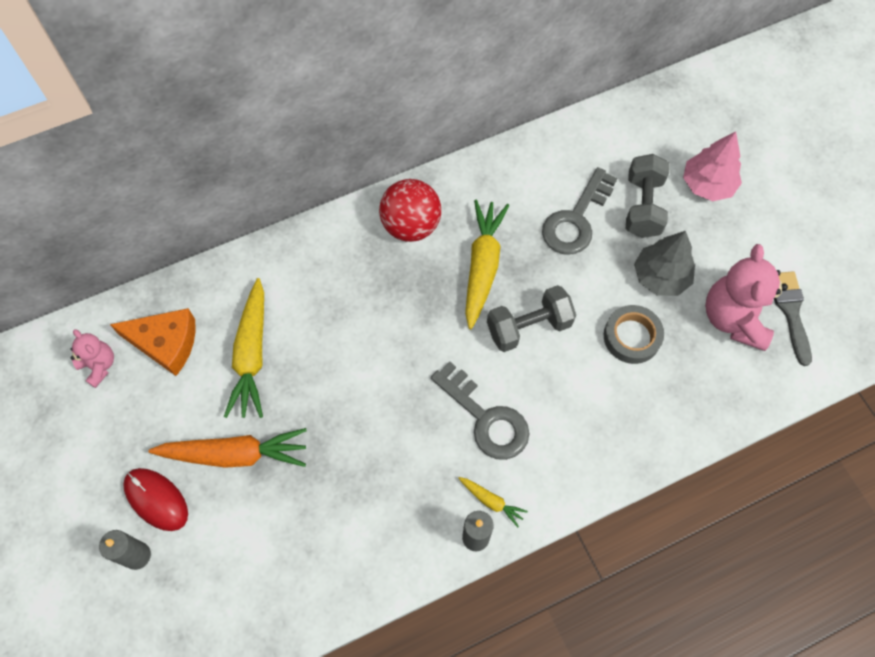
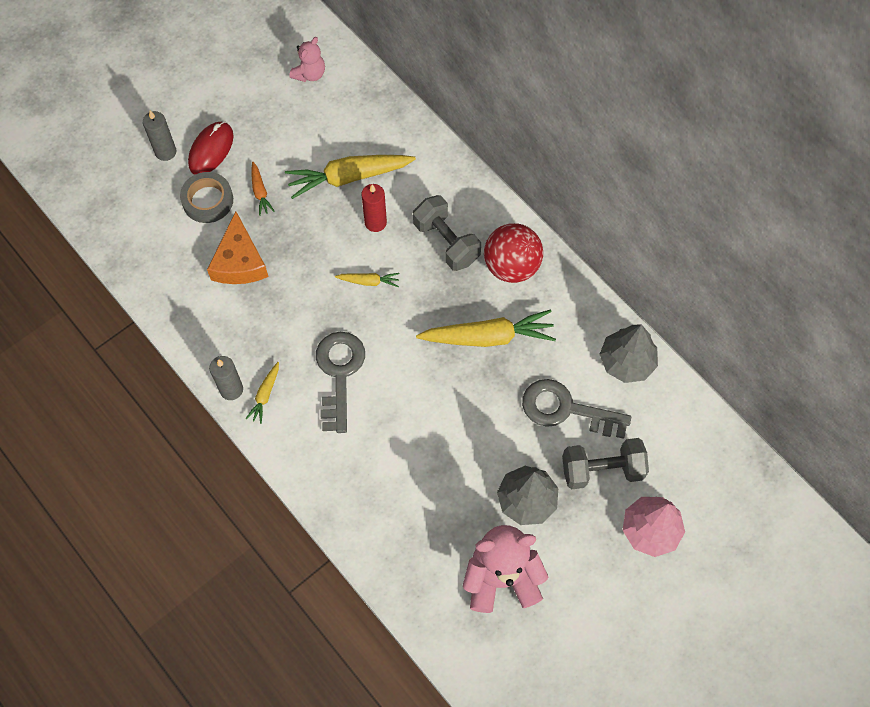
camera: 75 degrees right, 0 degrees up
orange cheese [110,308,196,376] -> orange cheese moved to [207,212,268,284]
orange carrot [149,428,307,468] -> orange carrot [252,162,275,216], size x0.48
grey key [431,362,529,460] -> grey key turned 150 degrees clockwise [316,332,365,433]
grey dumbbell [487,285,576,352] -> grey dumbbell moved to [413,195,481,271]
grey tape [604,305,664,364] -> grey tape moved to [180,172,233,223]
grey brush [774,271,812,366] -> none
none -> yellow carrot [335,273,400,287]
none -> red candle [361,184,387,232]
none -> grey tree [599,324,658,383]

